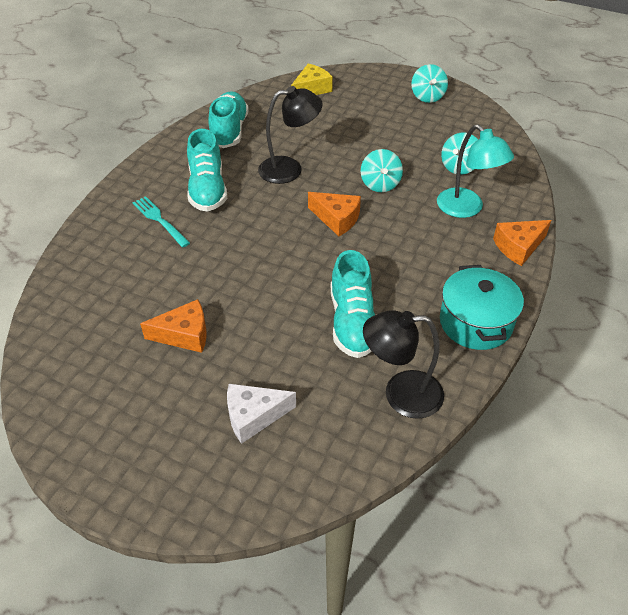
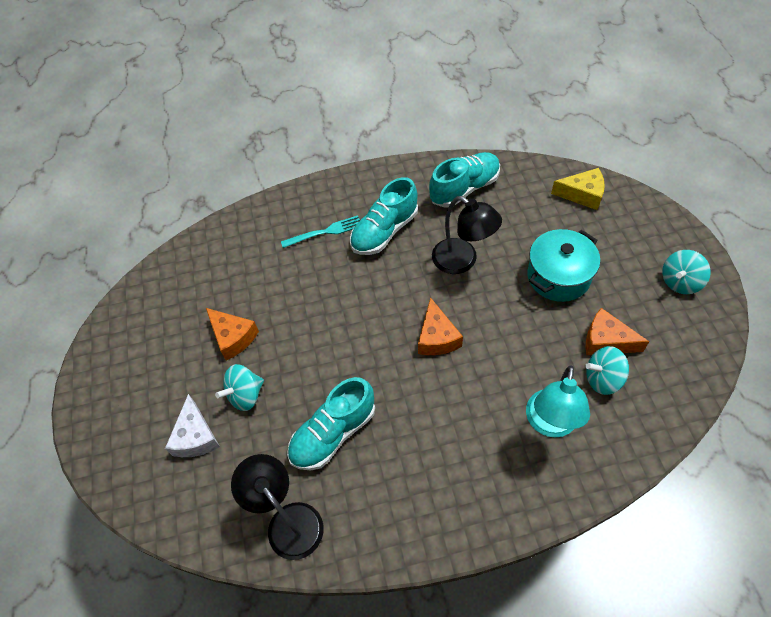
camera: 55 degrees right, 10 degrees up
turquoise fork [132,196,190,248] -> turquoise fork turned 60 degrees clockwise [281,215,360,248]
white cheese [227,384,296,444] -> white cheese turned 135 degrees counterclockwise [165,394,220,457]
turquoise spinning top [361,149,403,192] -> turquoise spinning top moved to [215,364,264,411]
turquoise pot [440,265,524,350] -> turquoise pot moved to [527,229,600,302]
orange cheese [493,220,551,266] -> orange cheese moved to [586,308,649,355]

